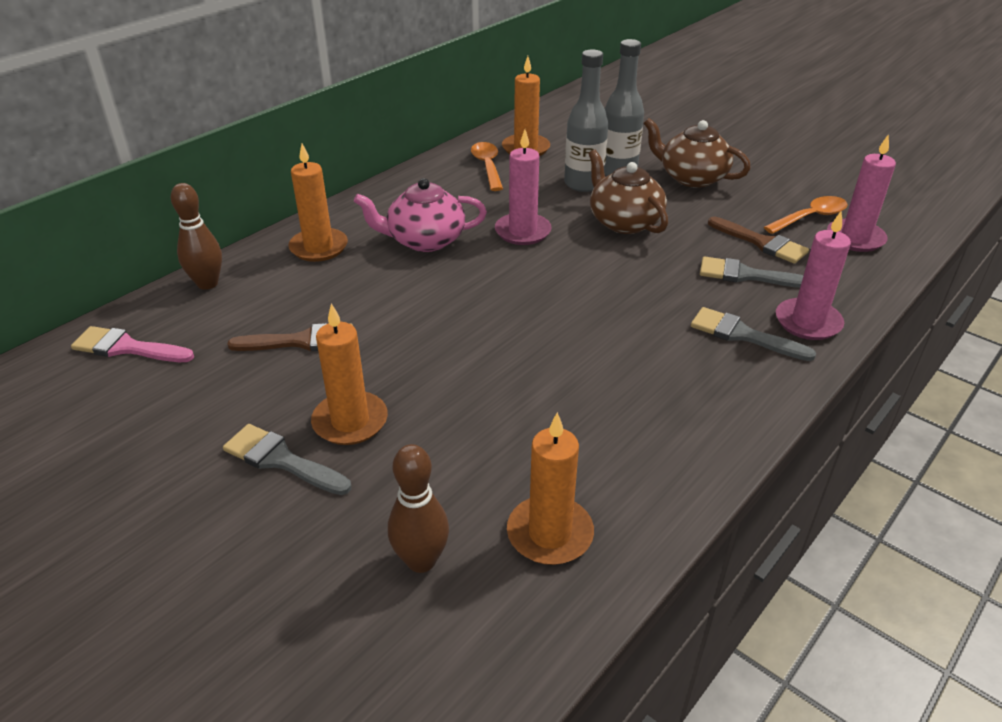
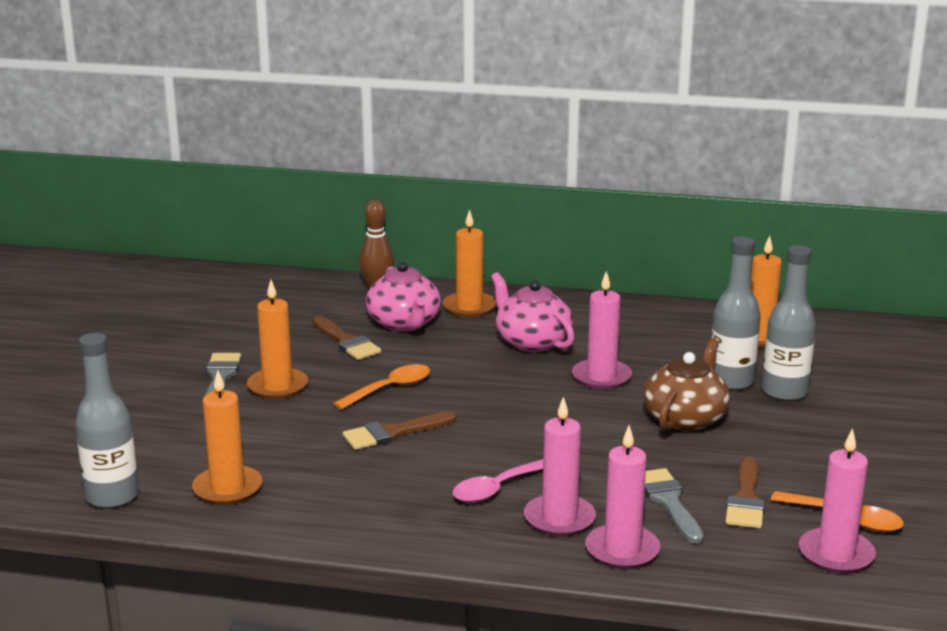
camera: 60 degrees right, 15 degrees down
pink brush [71,326,194,362] -> none
brown bowling pin [388,444,449,573] -> none
orange spoon [471,142,503,191] -> orange spoon moved to [333,364,430,410]
brown teapot [644,118,751,188] -> none
grey brush [691,307,816,361] -> pink candle [524,396,596,537]
none -> grey bottle [75,333,139,509]
none -> brown brush [343,411,456,450]
none -> pink teapot [366,262,441,332]
none -> pink spoon [453,459,543,503]

